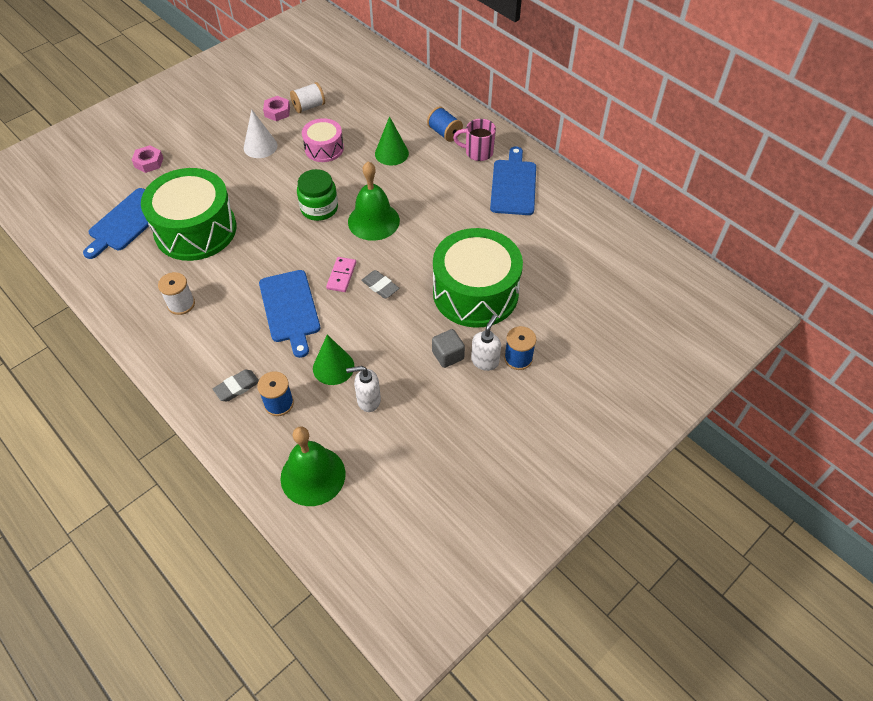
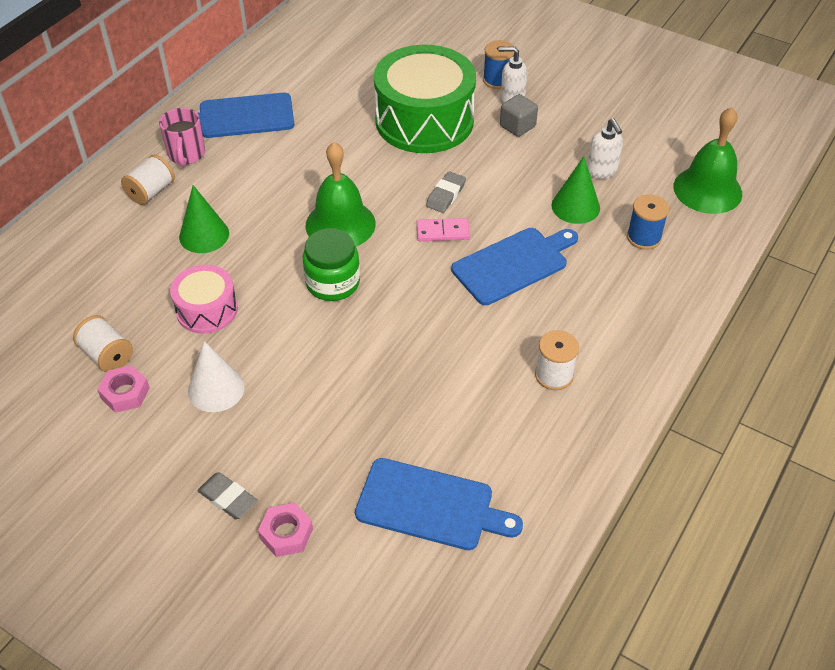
camera: 105 degrees left, 5 degrees down
green drum [141,168,237,261] -> none
grey eraser [213,370,259,402] -> grey eraser moved to [197,472,258,519]
blue spool [427,107,463,142] -> white spool [121,154,175,205]

